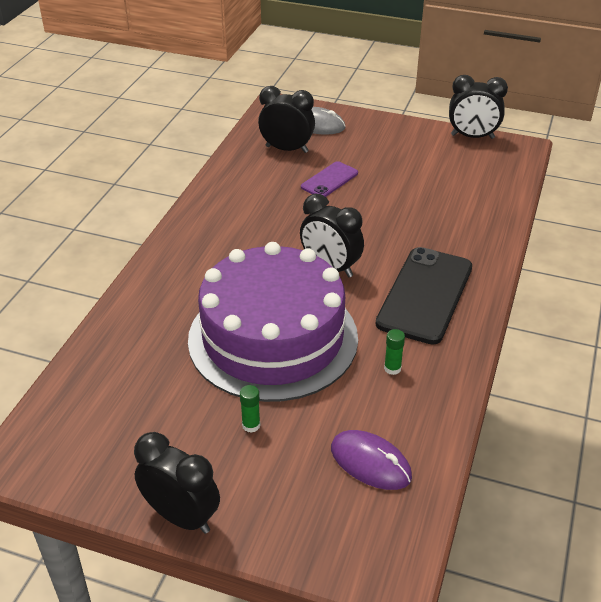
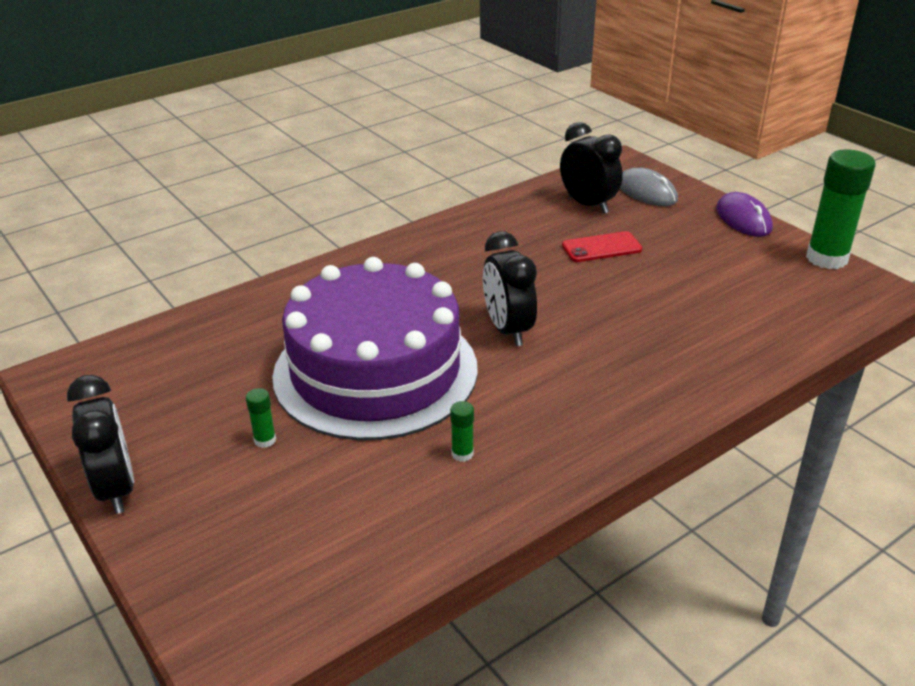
camera: 35 degrees right, 5 degrees down
purple phone [301,161,358,197] -> red phone [562,231,642,262]
purple mouse [331,430,412,490] -> purple mouse moved to [716,192,773,237]
black phone [376,247,472,344] -> none
black clock [449,75,508,139] -> green glue stick [806,149,875,269]

